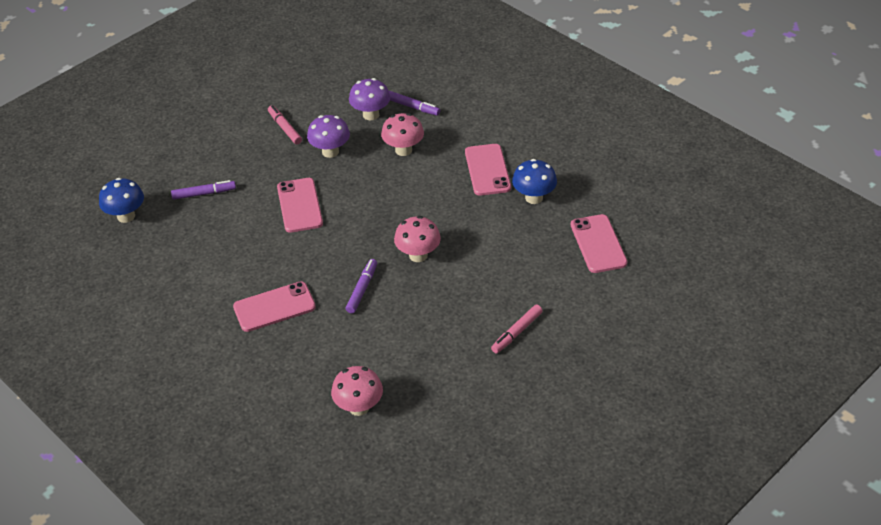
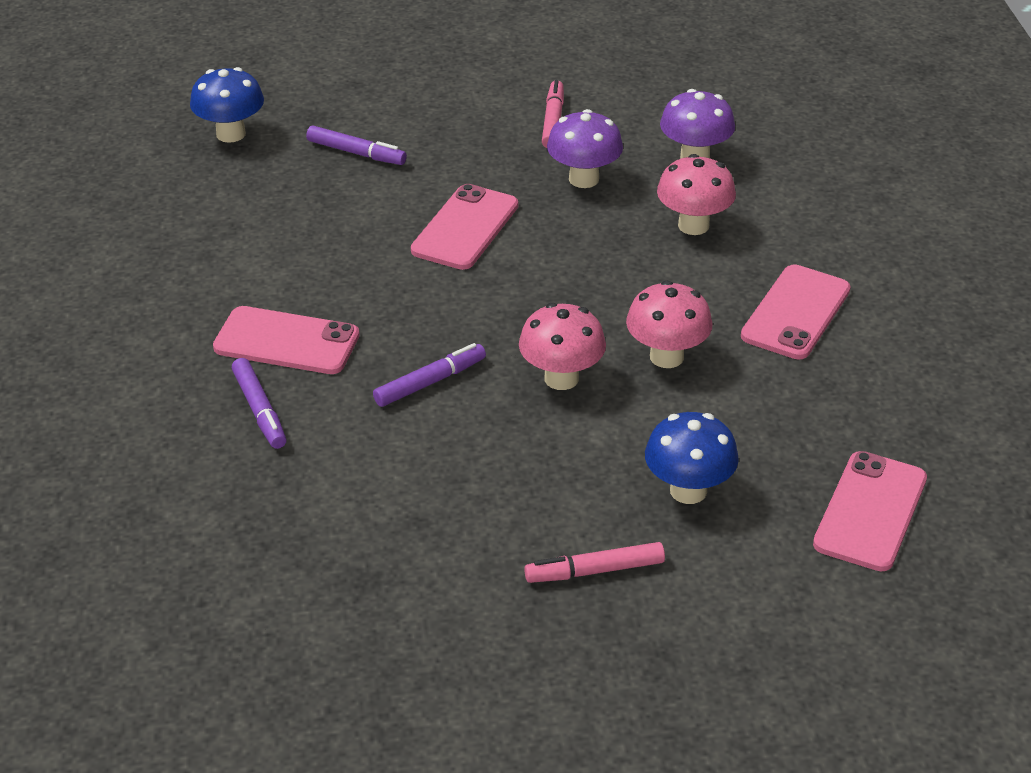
camera: 35 degrees right, 5 degrees down
pink mushroom [331,366,383,416] -> pink mushroom moved to [626,281,712,368]
purple marker [389,91,440,116] -> purple marker moved to [232,358,287,449]
blue mushroom [512,159,557,204] -> blue mushroom moved to [645,412,739,504]

